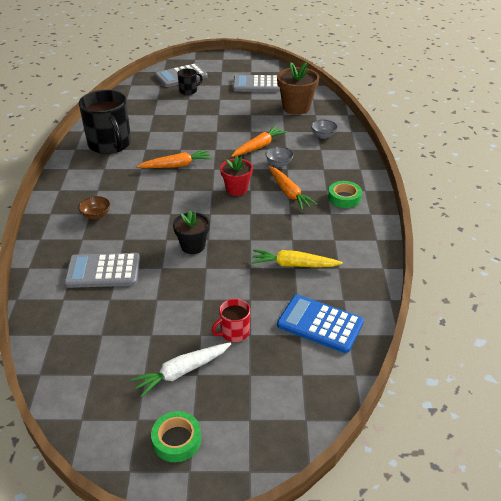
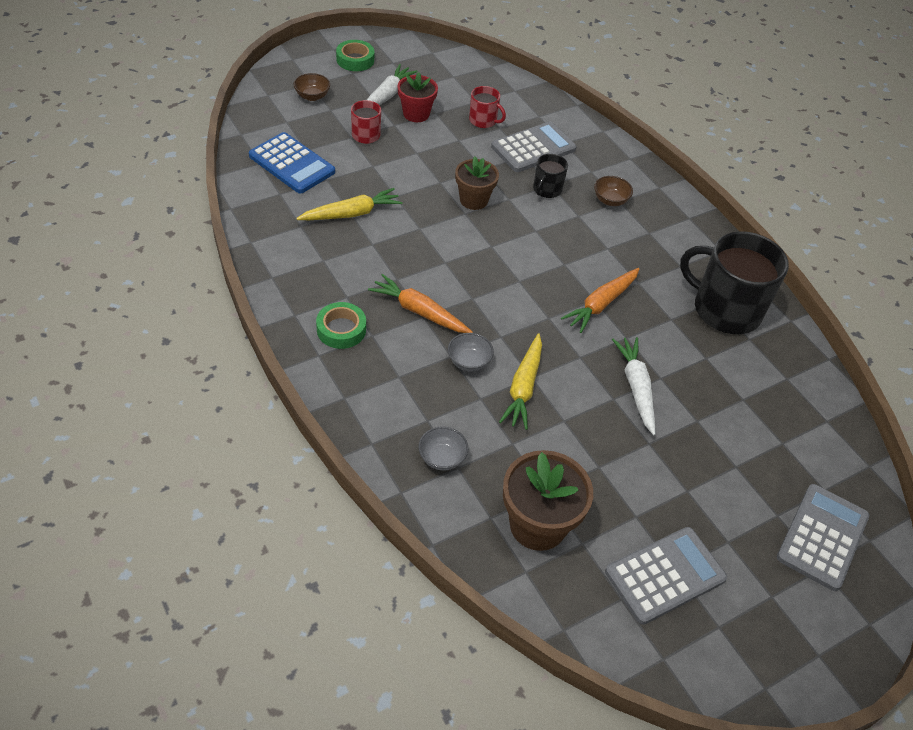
camera: 145 degrees right, 10 degrees up
black flower pot [173,210,210,254] -> brown flower pot [455,156,499,210]
black mug [177,68,203,95] -> black mug moved to [533,154,568,198]
red flower pot [220,155,253,196] -> red flower pot moved to [398,72,438,122]
orange carrot [232,126,287,157] -> yellow carrot [499,333,542,430]
blue calculator [277,295,364,353] -> blue calculator turned 45 degrees clockwise [249,132,335,194]
none -> brown bowl [293,73,330,101]
none -> red mug [469,86,506,128]
none -> white carrot [612,337,656,435]

